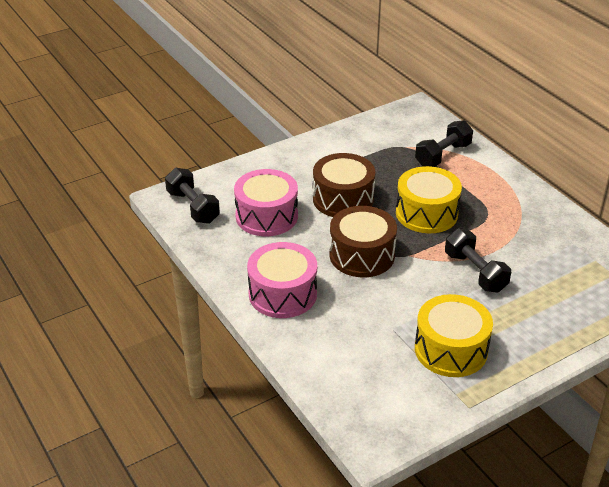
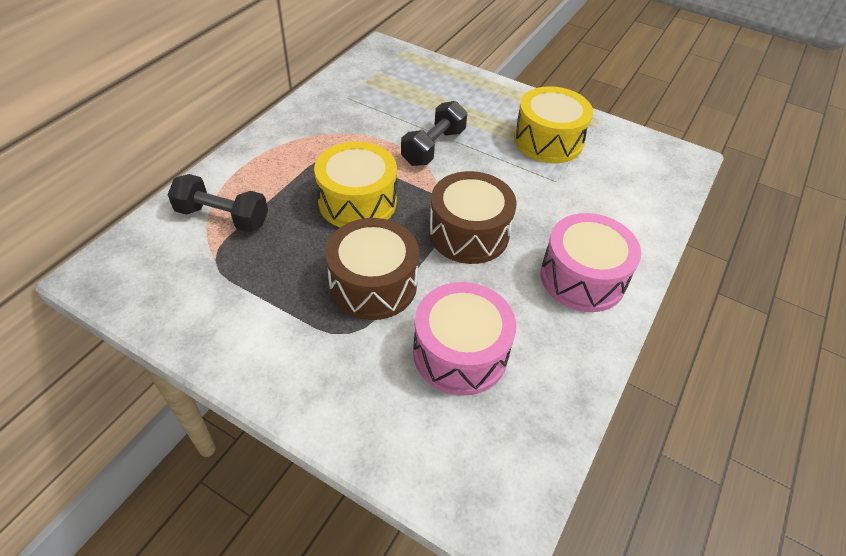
camera: 120 degrees left, 10 degrees up
black dumbbell [165,168,220,224] -> none

